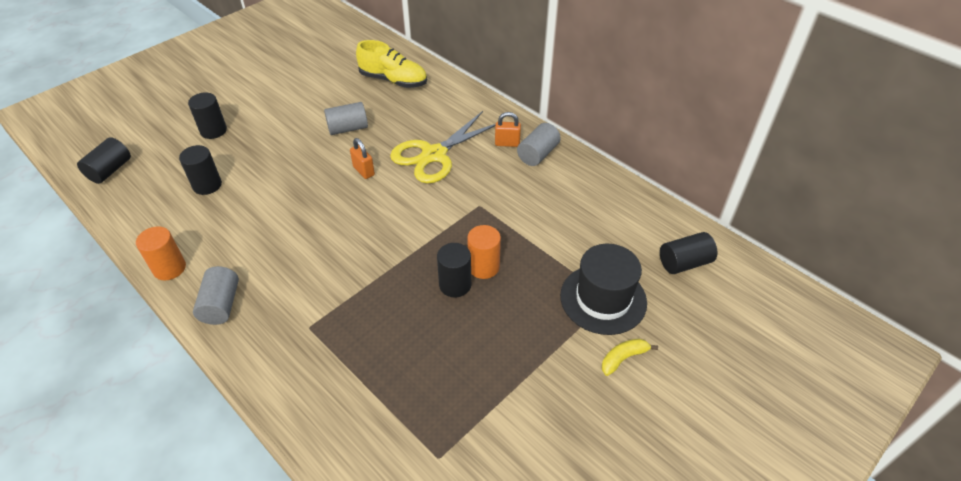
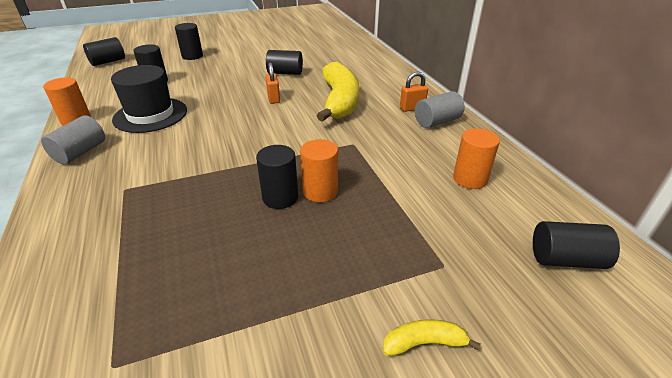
camera: 25 degrees right, 10 degrees down
grey cylinder [324,102,368,135] -> black cylinder [266,50,303,75]
yellow shoe [356,40,427,88] -> none
yellow scissors [390,111,496,183] -> yellow banana [317,62,359,122]
orange padlock [495,112,521,147] -> orange padlock turned 45 degrees counterclockwise [400,72,428,112]
black hat [560,244,647,335] -> black hat moved to [111,65,187,133]
none -> orange cylinder [453,128,500,189]

